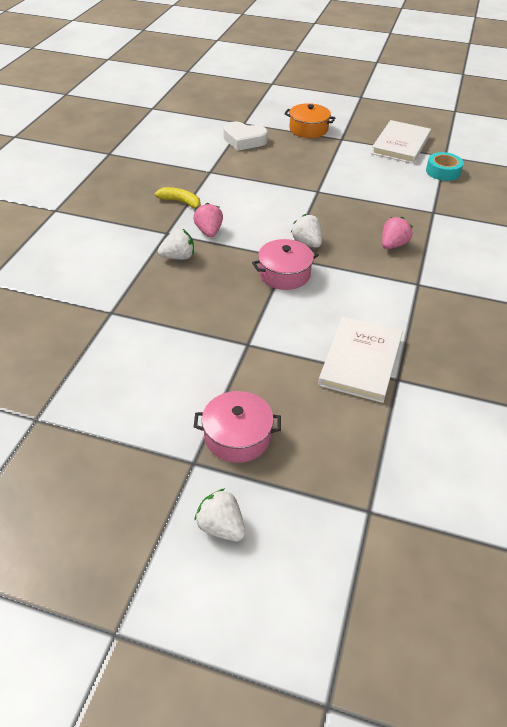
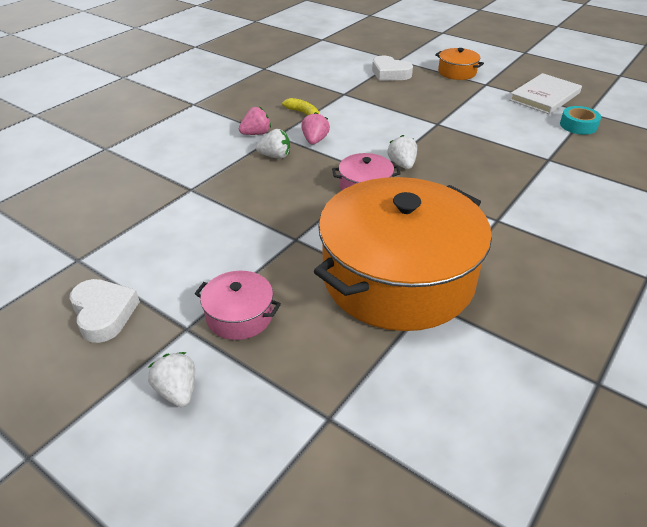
camera: 20 degrees right, 5 degrees down
white book [318,317,403,403] -> orange pot [314,177,492,331]
pink strawberry [382,217,413,249] -> pink strawberry moved to [239,107,271,135]
none -> white heart [70,279,140,343]

